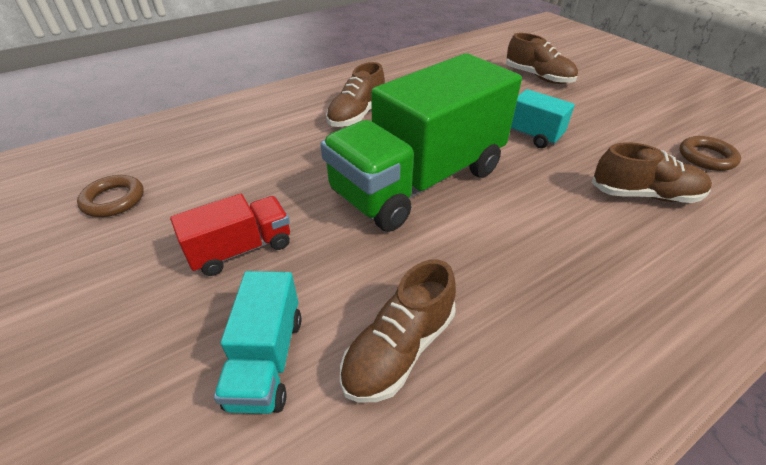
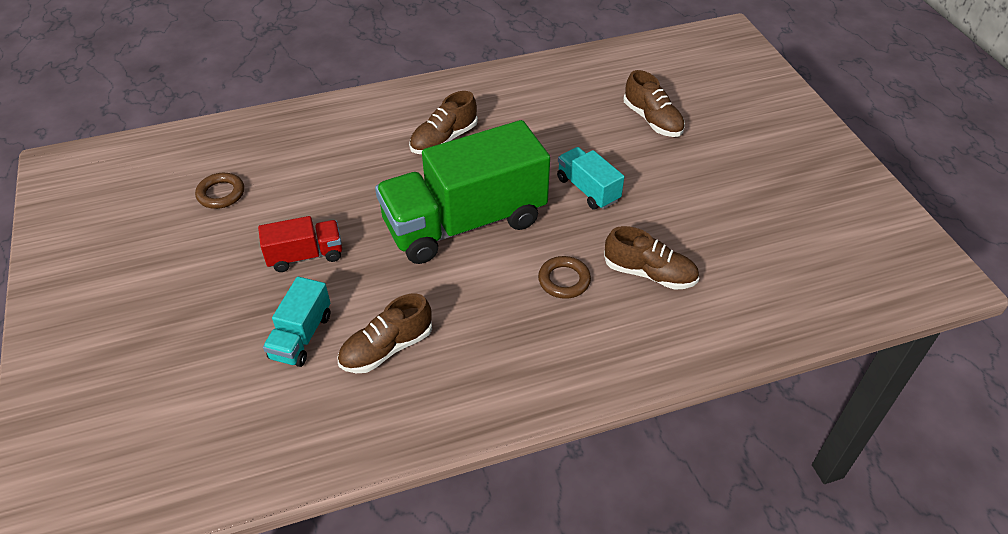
camera: 15 degrees right, 5 degrees up
brown ring [680,136,741,171] -> brown ring moved to [538,256,591,299]

